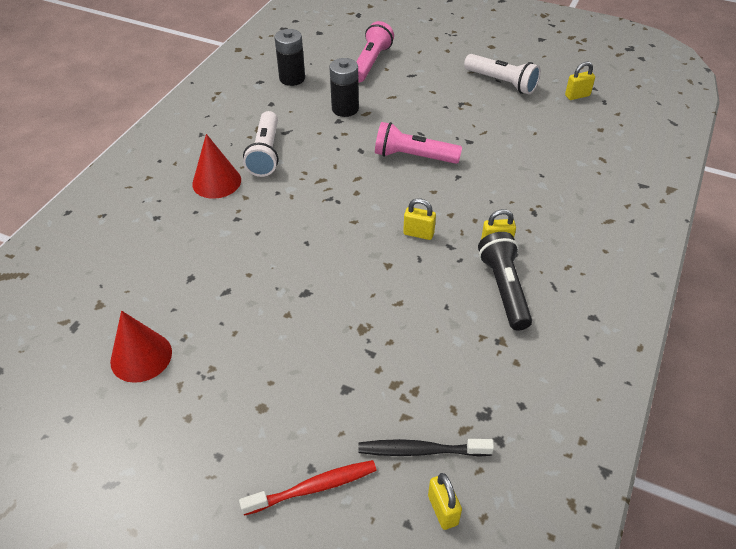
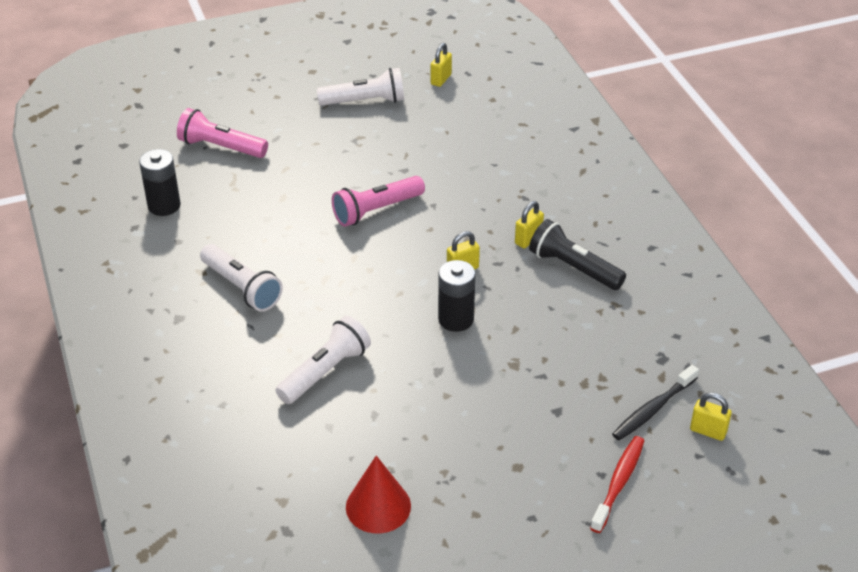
camera: 45 degrees left, 5 degrees down
red cone [192,134,241,199] -> none
black battery [329,58,359,117] -> black battery moved to [438,260,476,332]
pink flashlight [356,21,394,82] -> pink flashlight turned 45 degrees counterclockwise [177,108,268,158]
none -> white flashlight [276,316,371,404]

